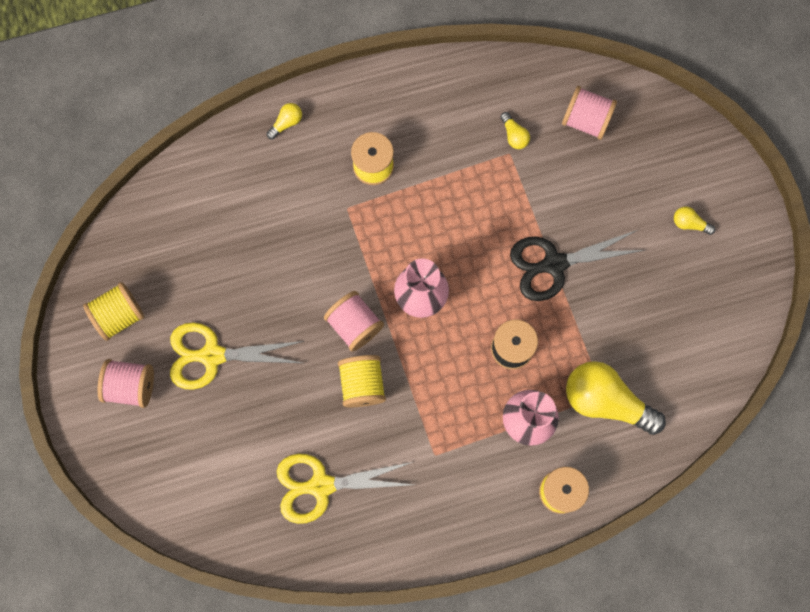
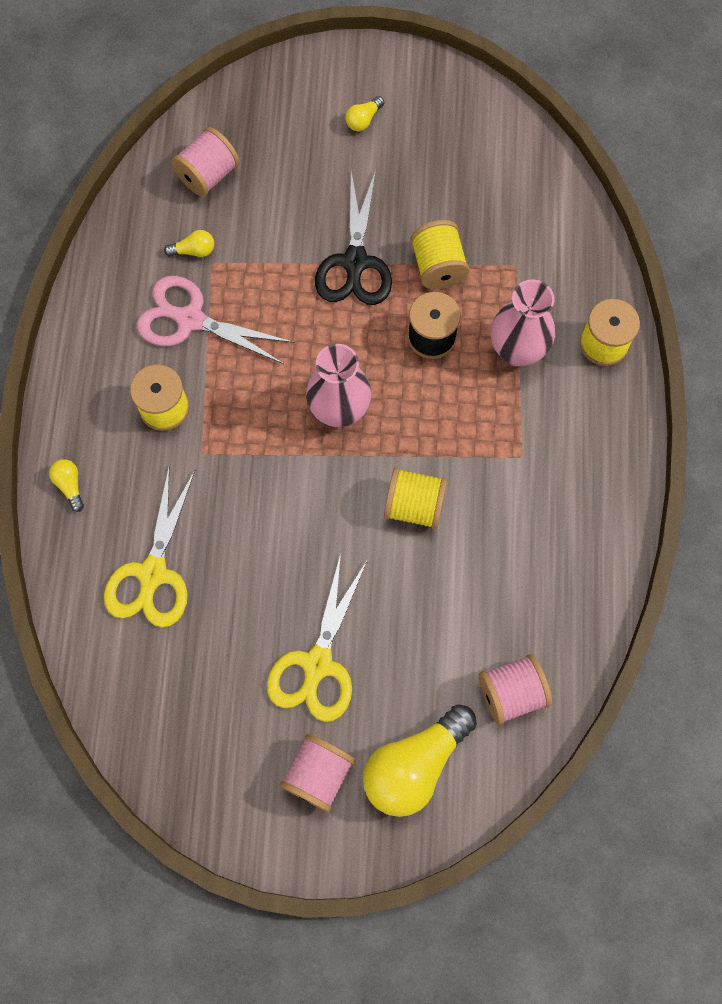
camera: 70 degrees left, 5 degrees down
yellow spool [83,282,145,341] -> yellow spool moved to [410,220,470,289]
yellow scissors [277,454,414,524] -> yellow scissors moved to [104,465,195,628]
pink spool [324,291,384,352] -> pink spool moved to [479,654,552,725]
yellow light bulb [566,361,666,435] -> yellow light bulb moved to [363,704,477,817]
none -> pink scissors [137,276,294,364]

